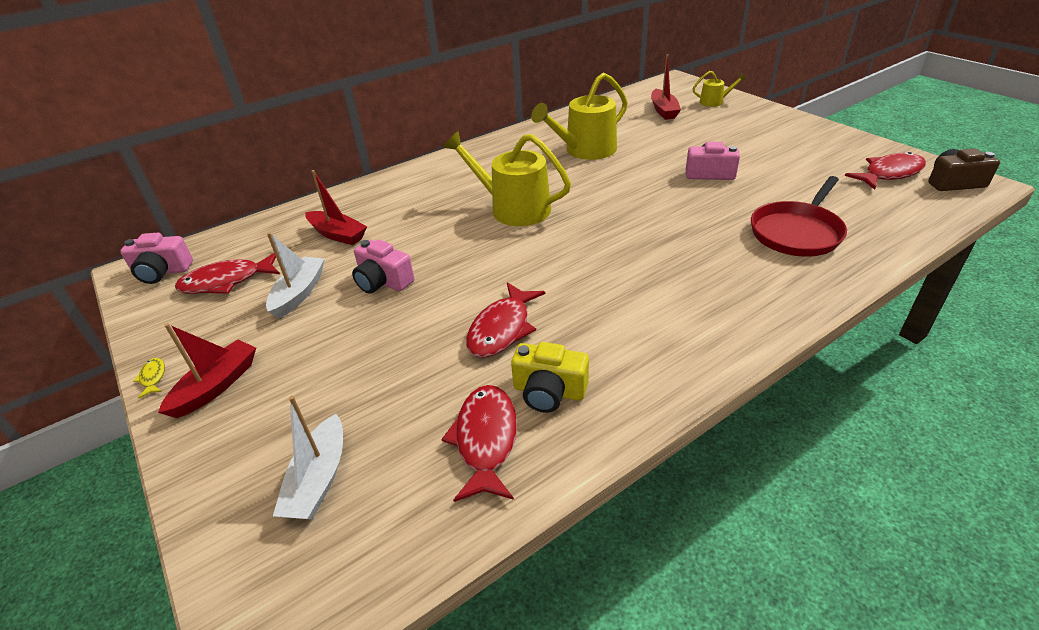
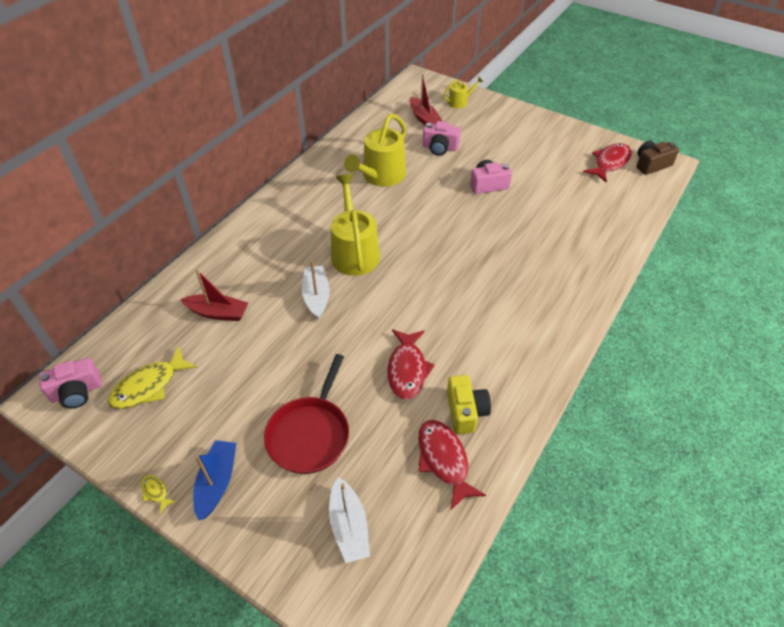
camera: 25 degrees left, 10 degrees up
red boat [158,323,256,418] -> blue boat [193,440,236,520]
red fish [175,253,280,294] -> yellow fish [108,347,197,409]
white boat [266,232,325,319] -> white boat moved to [302,260,330,319]
pink camera [352,239,414,294] -> pink camera moved to [423,121,461,156]
yellow watering can [444,131,571,226] -> yellow watering can turned 75 degrees clockwise [331,174,380,276]
yellow camera [511,342,589,413] -> yellow camera turned 90 degrees counterclockwise [447,375,491,434]
red pan [751,176,847,257] -> red pan moved to [264,354,349,474]

